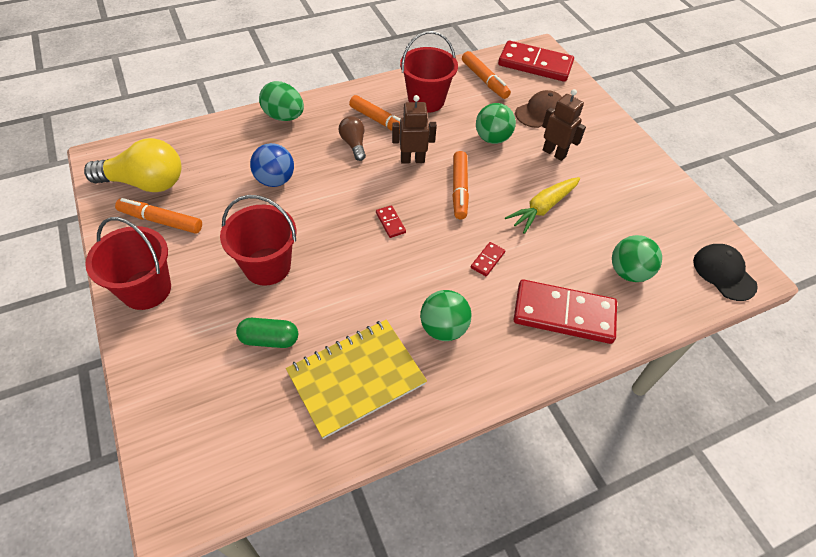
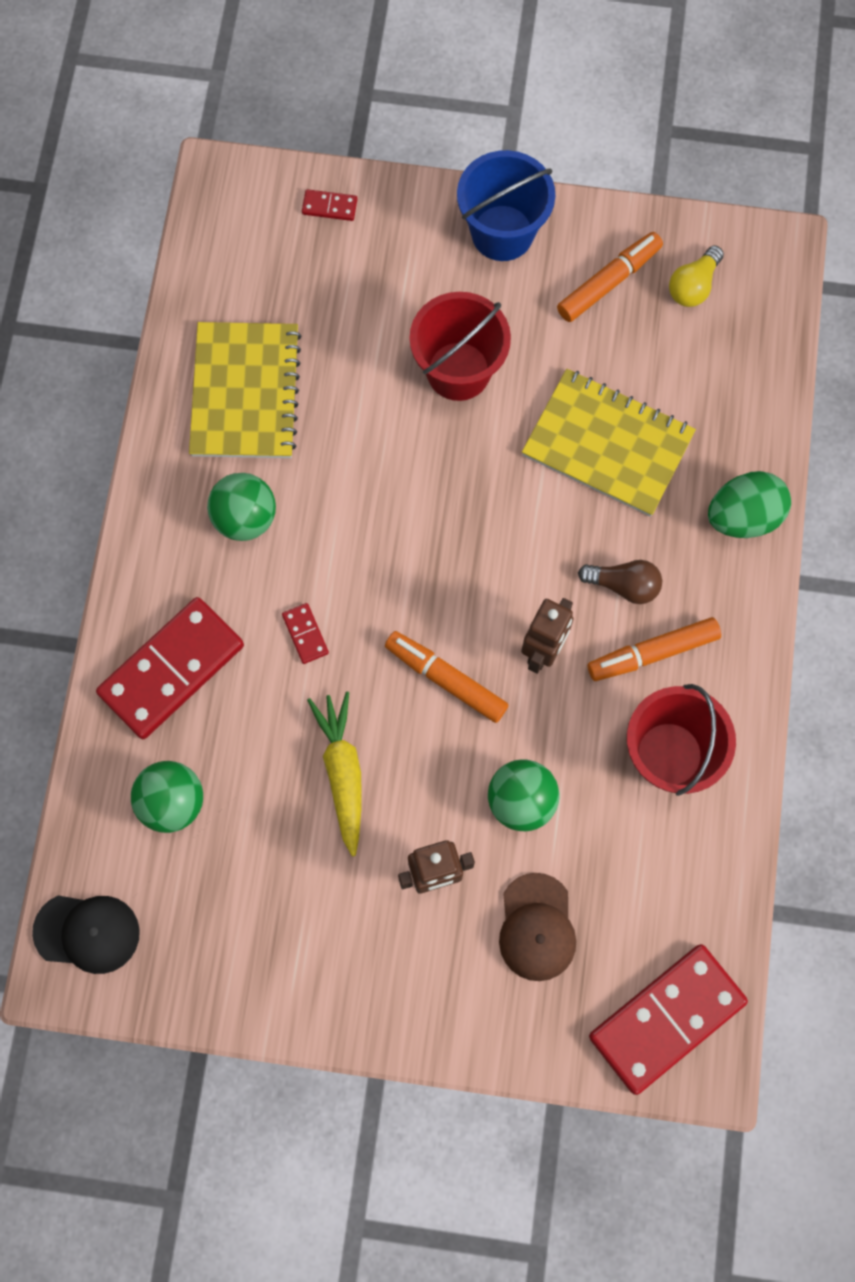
camera: 125 degrees right, 20 degrees up
yellow light bulb [84,138,182,192] -> yellow light bulb [669,245,724,307], size x0.54
red bucket [85,217,171,310] -> blue bucket [457,150,555,261]
green capsule [236,318,298,348] -> none
blue ball [250,143,294,187] -> yellow notebook [522,369,696,517]
red domino [376,205,406,238] -> red domino moved to [302,189,358,221]
orange marker [462,51,511,99] -> none

